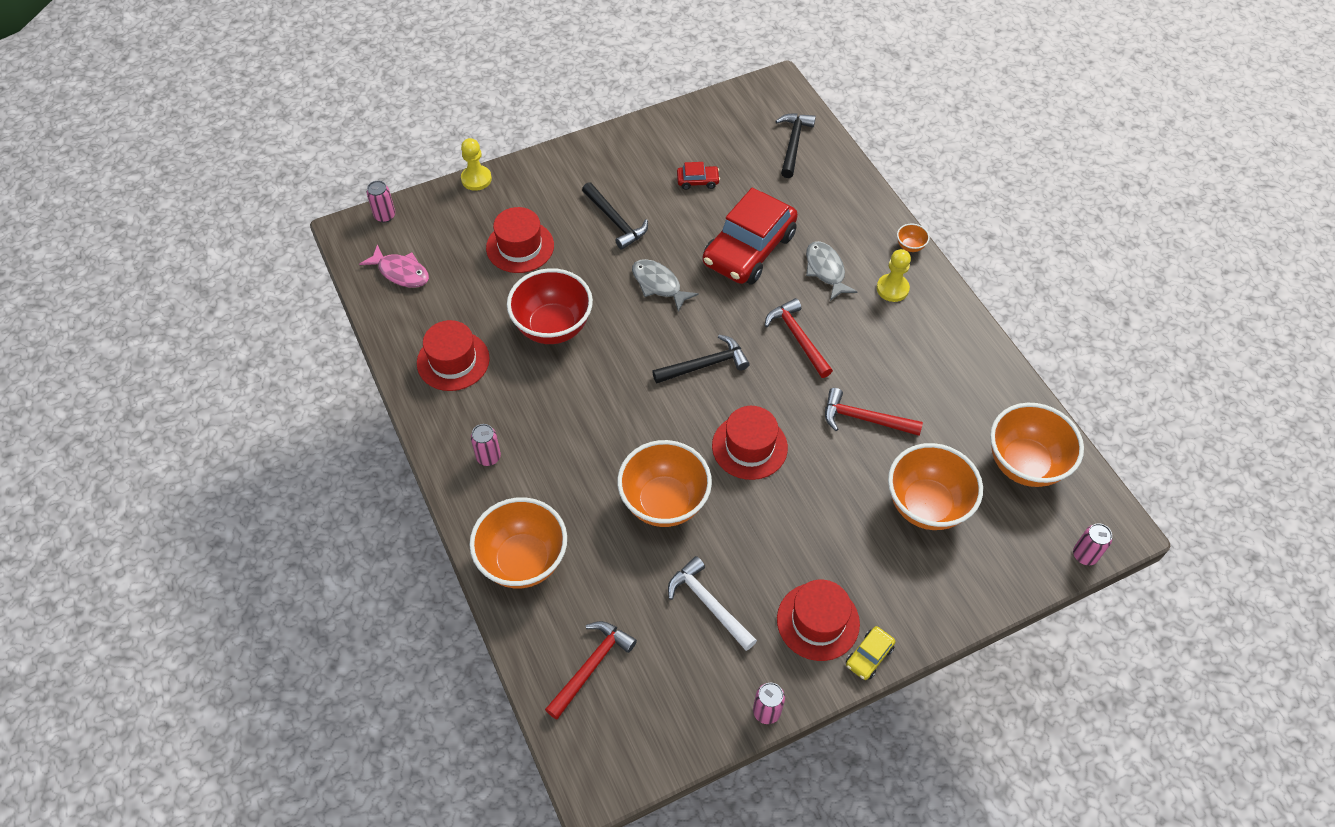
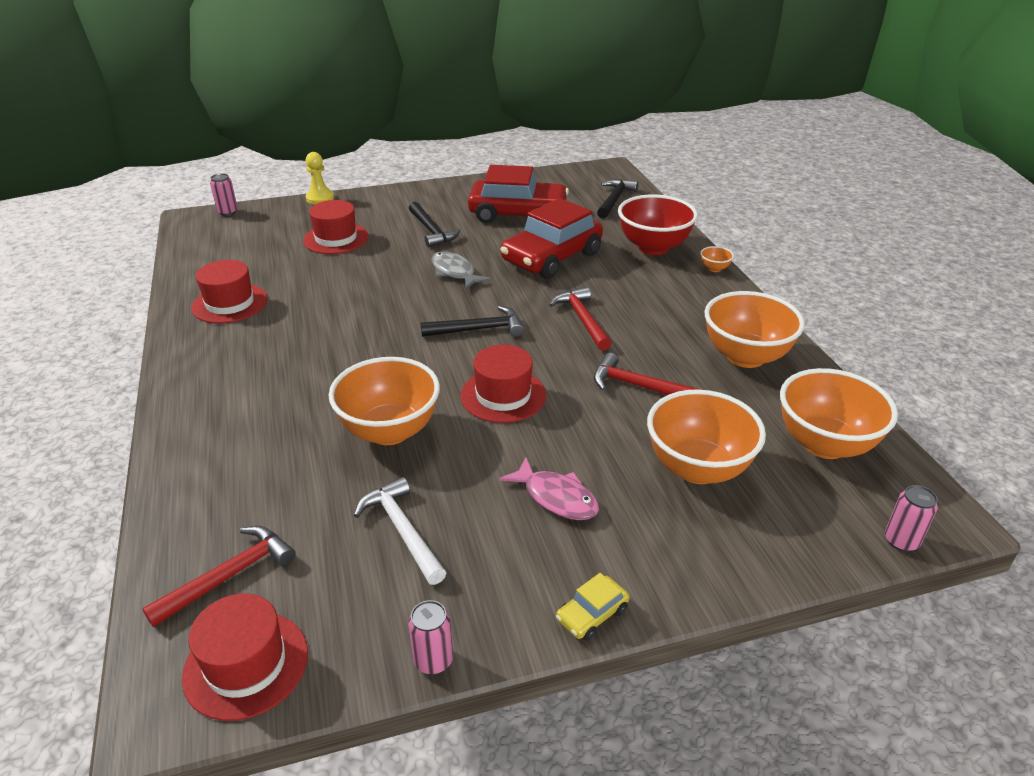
camera: 10 degrees right, 20 degrees down
pink fish [359,244,429,288] -> pink fish moved to [499,457,599,520]
orange bowl [469,497,567,588] -> orange bowl moved to [705,291,805,368]
pink can [471,424,501,466] -> none
red bowl [507,268,593,344] -> red bowl moved to [618,194,698,255]
red car [677,162,720,190] -> red car [468,165,569,223], size x2.43
red hat [777,580,860,661] -> red hat moved to [182,593,308,721]
grey fish [806,241,857,301] -> none
yellow pawn [877,249,911,302] -> none

